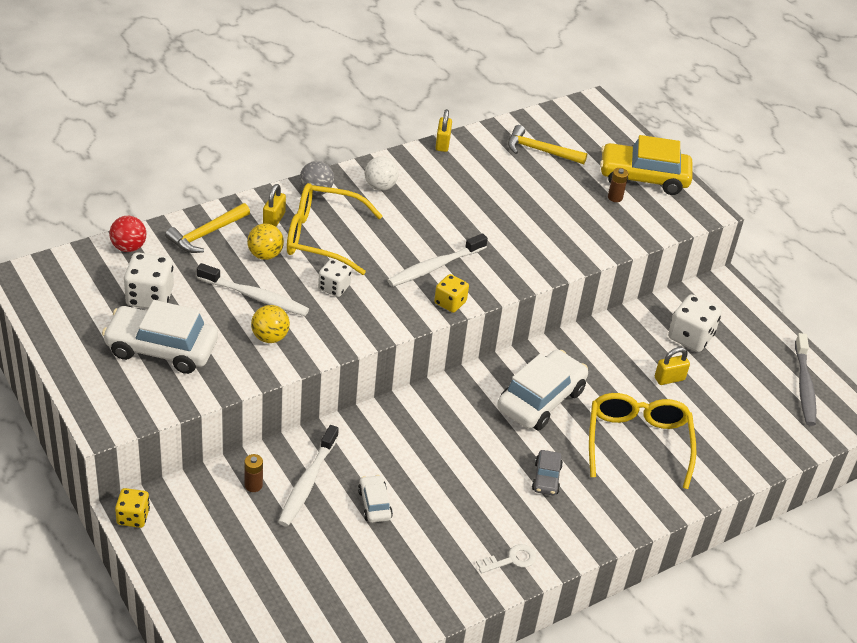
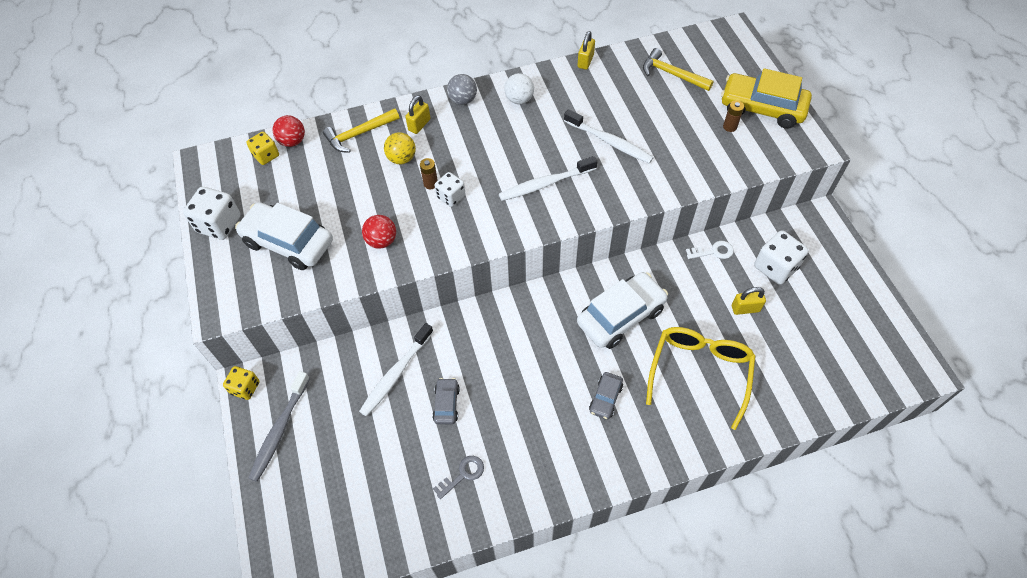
camera: 20 degrees right, 15 degrees up
white dice [124,252,174,309] -> white dice moved to [183,187,241,240]
white toothbrush [197,263,309,316] -> white toothbrush moved to [564,109,654,164]
brown battery [244,454,263,492] -> brown battery moved to [420,158,438,189]
yellow ball [251,305,290,343] -> red ball [362,215,396,249]
yellow glasses [287,183,382,275] -> none
white car [358,475,393,523] -> grey car [433,378,460,424]
yellow dice [434,274,469,313] -> yellow dice moved to [246,132,279,165]
white key [476,544,536,574] -> white key moved to [686,241,734,259]
grey toothbrush [795,333,816,426] -> grey toothbrush moved to [248,371,310,482]
none -> grey key [433,456,484,499]

